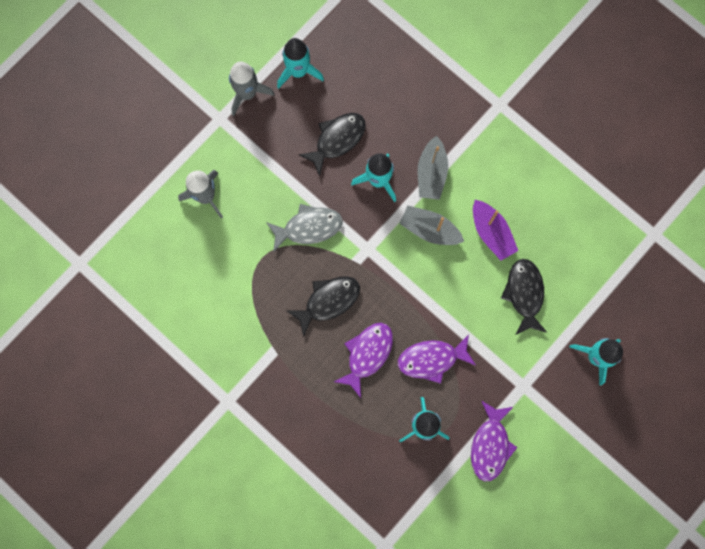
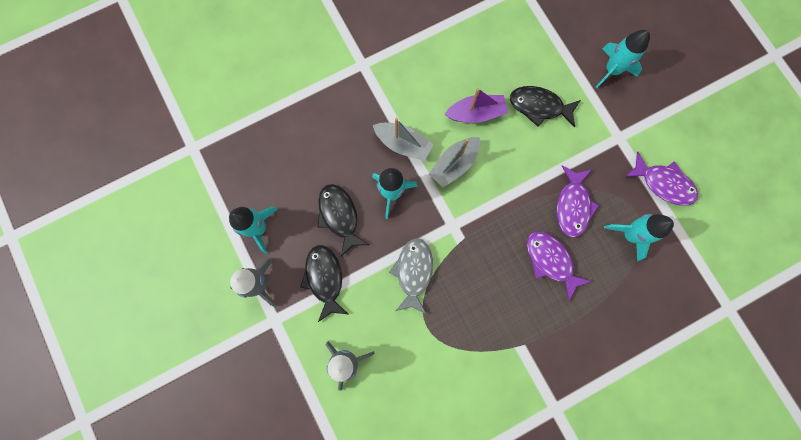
camera: 70 degrees left, 0 degrees up
black fish [287,276,360,337] -> black fish moved to [300,245,349,322]

